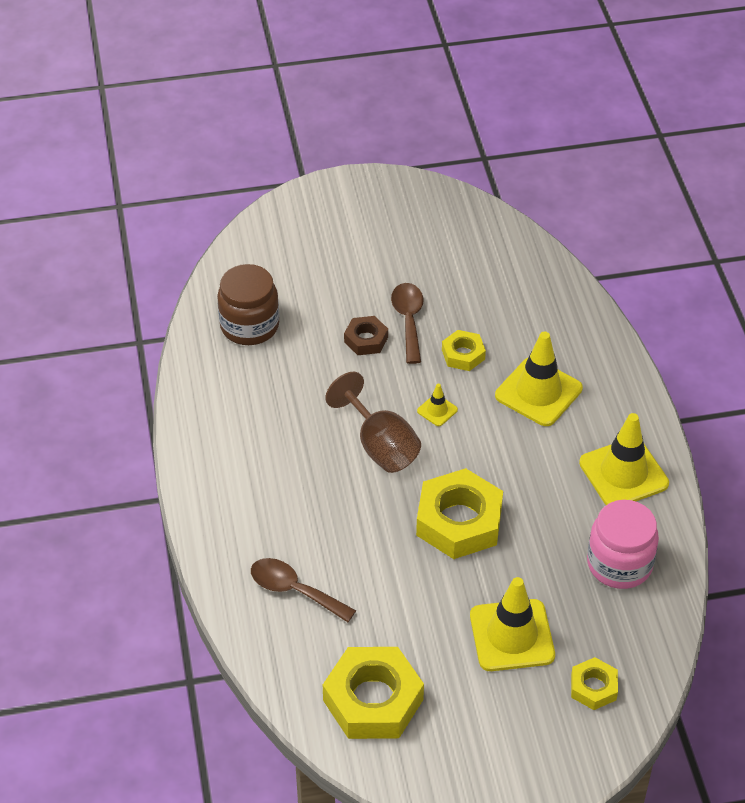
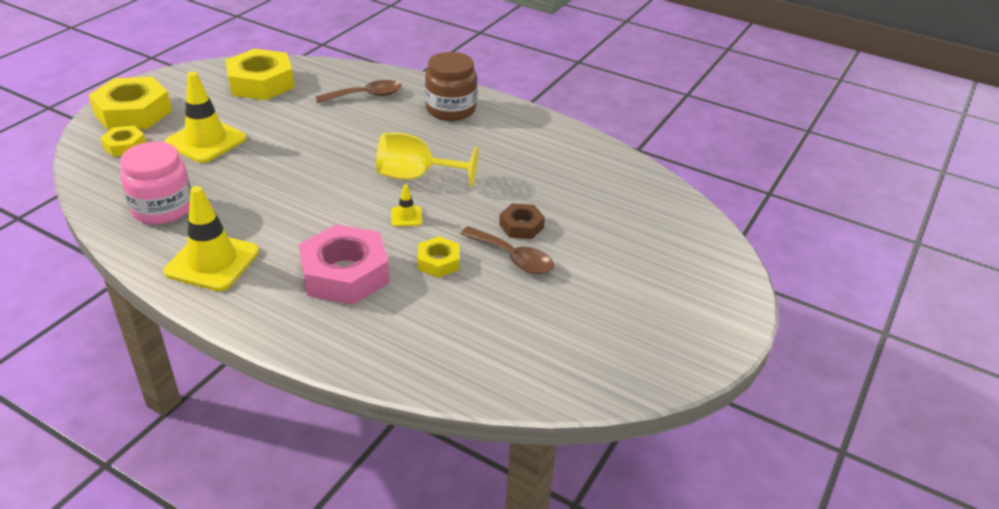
camera: 130 degrees right, 10 degrees down
brown jar [217,264,279,345] -> brown jar moved to [425,52,477,121]
brown goblet [325,372,421,473] -> yellow goblet [376,133,479,187]
yellow nut [416,468,503,559] -> yellow nut moved to [89,77,172,131]
yellow traffic cone [495,332,583,426] -> pink nut [299,224,390,305]

